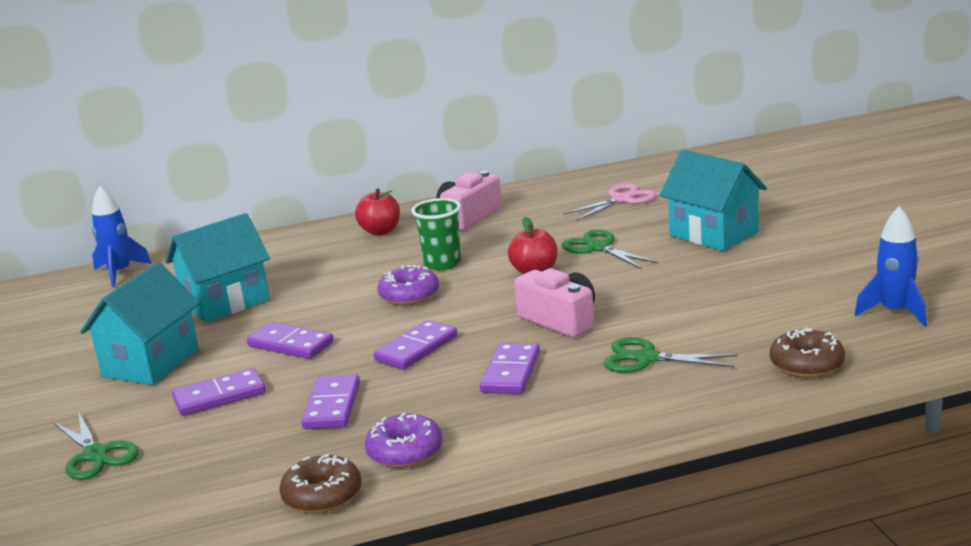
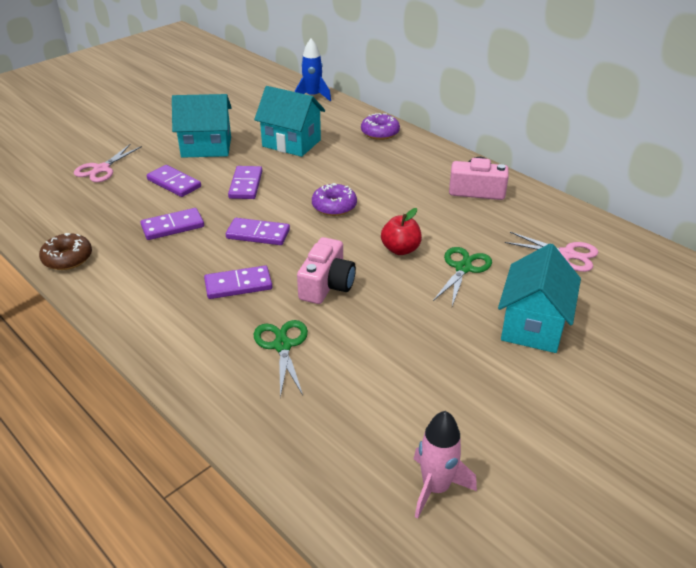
camera: 60 degrees right, 15 degrees up
green scissors [53,412,139,480] -> pink scissors [74,144,142,182]
red apple [355,188,400,236] -> none
purple donut [365,413,443,468] -> purple donut moved to [361,113,400,140]
green cup [411,198,461,270] -> none
brown donut [770,328,845,378] -> none
blue rocket [855,206,927,327] -> pink rocket [414,411,477,519]

